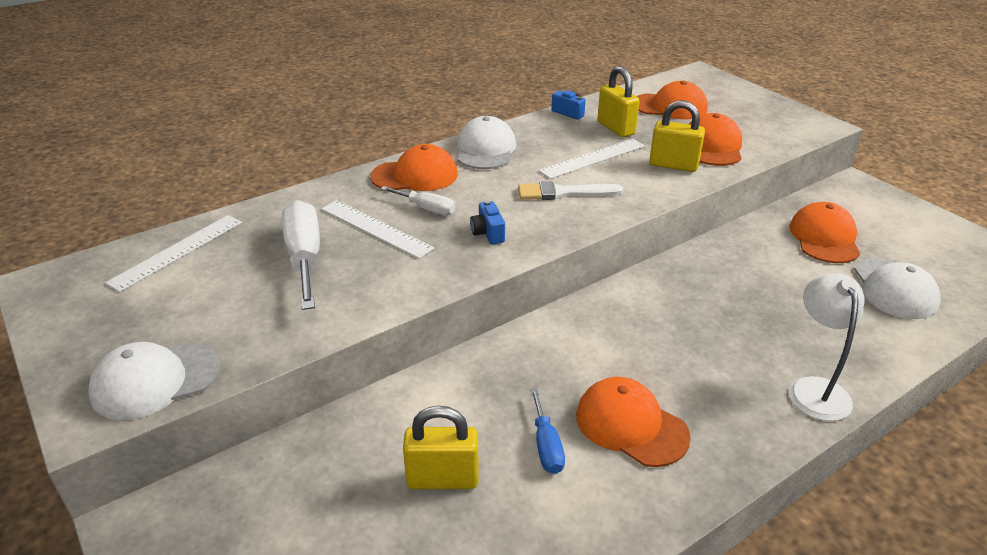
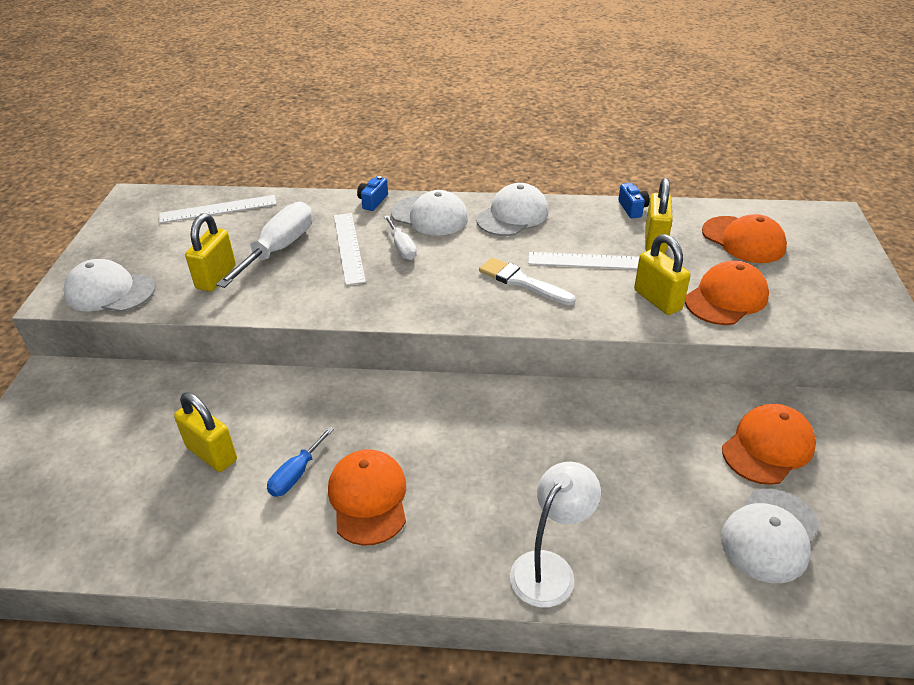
camera: 40 degrees right, 5 degrees up
orange cap [370,144,458,191] -> white cap [391,190,468,236]
blue camera [470,200,505,244] -> blue camera moved to [357,176,388,211]
none -> yellow padlock [185,213,236,292]

